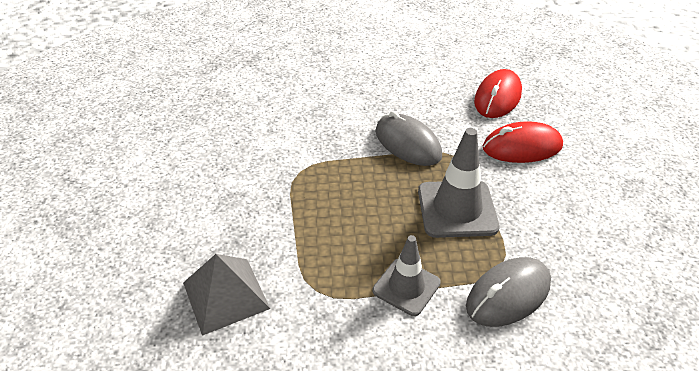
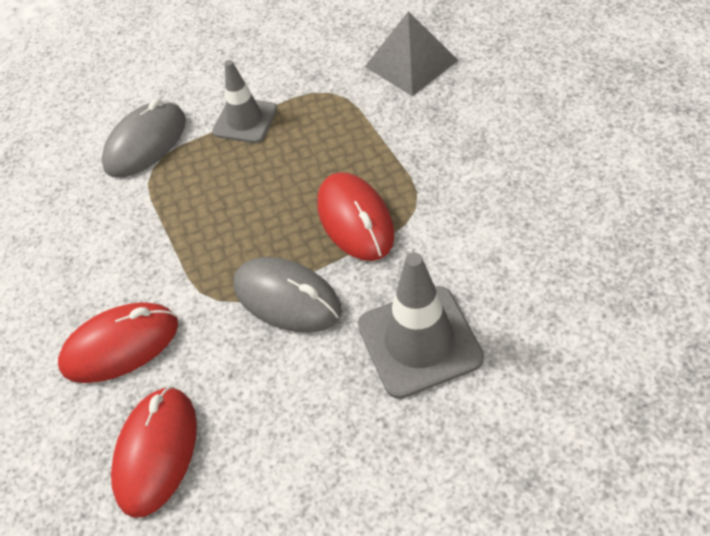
camera: 170 degrees right, 10 degrees up
grey traffic cone [418,128,500,238] -> grey traffic cone moved to [358,252,484,399]
none -> red mouse [318,172,395,261]

